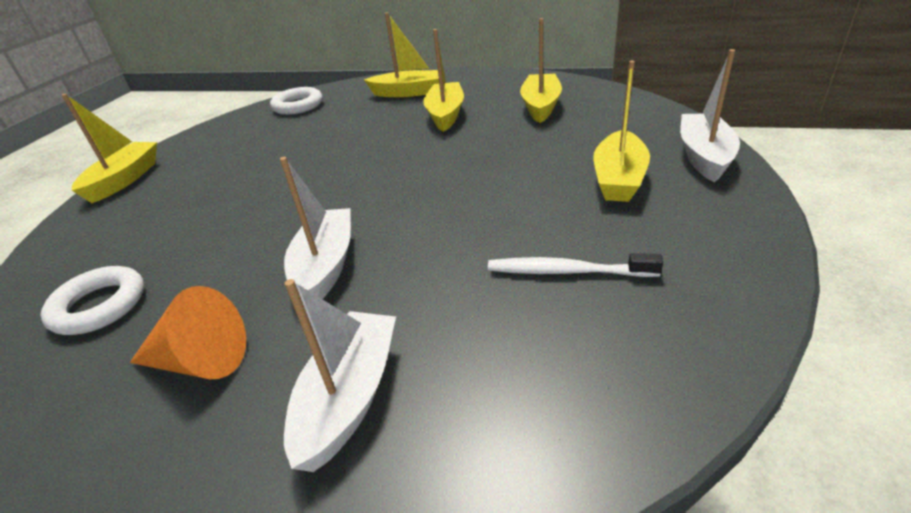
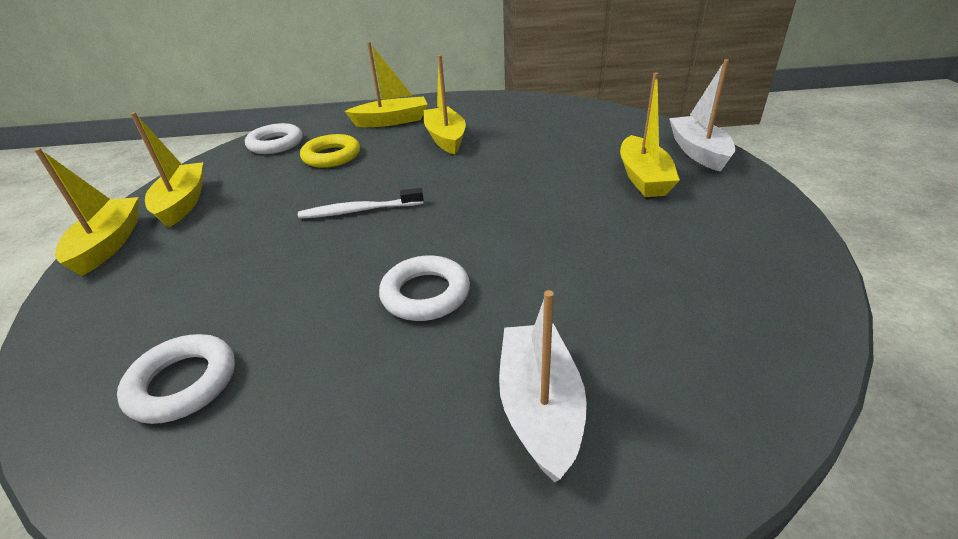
camera: 20 degrees left, 0 degrees up
orange cone [130,286,246,379] -> none
white boat [280,157,351,299] -> white ring [379,255,470,321]
white toothbrush [488,253,663,277] -> white toothbrush moved to [298,188,423,219]
yellow boat [520,18,562,123] -> yellow boat moved to [130,112,203,228]
none -> yellow ring [300,134,360,168]

